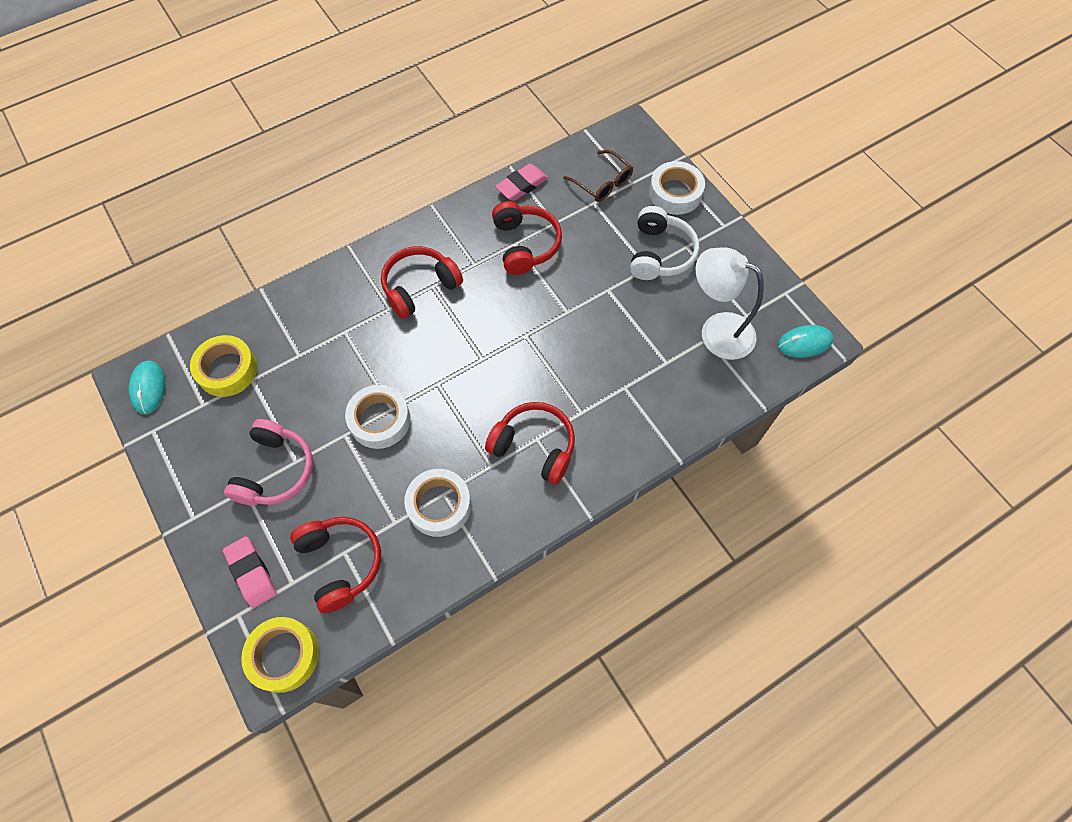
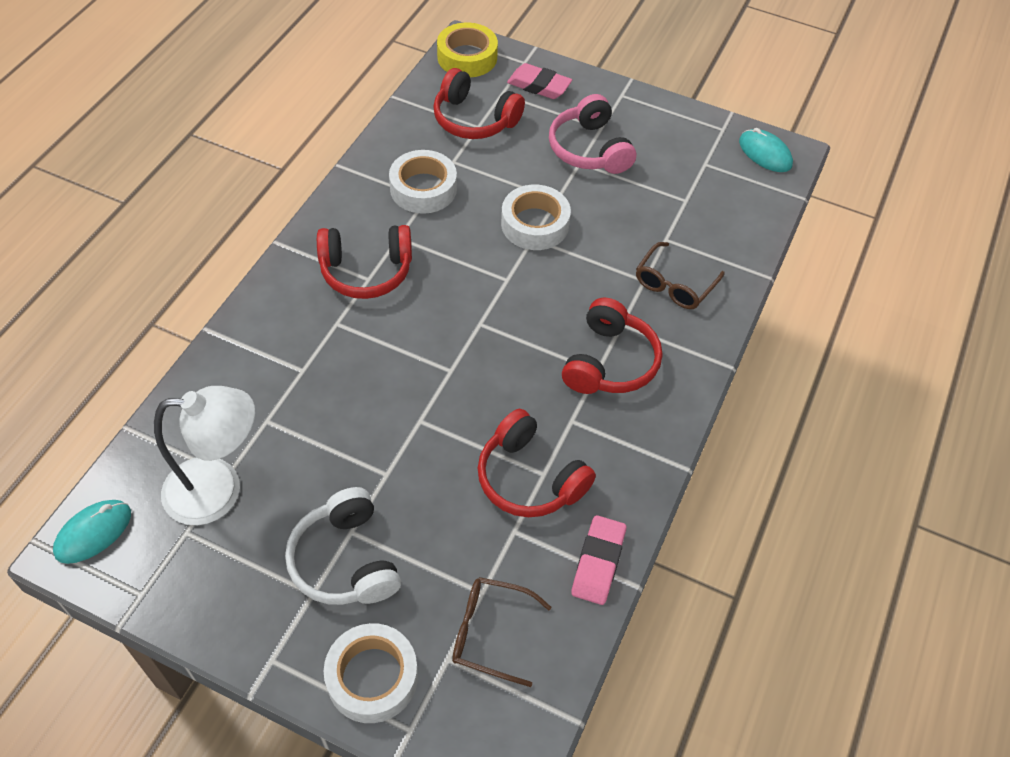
camera: 145 degrees right, 10 degrees down
yellow tape [190,335,257,397] -> none
none -> brown glasses [636,242,725,309]

